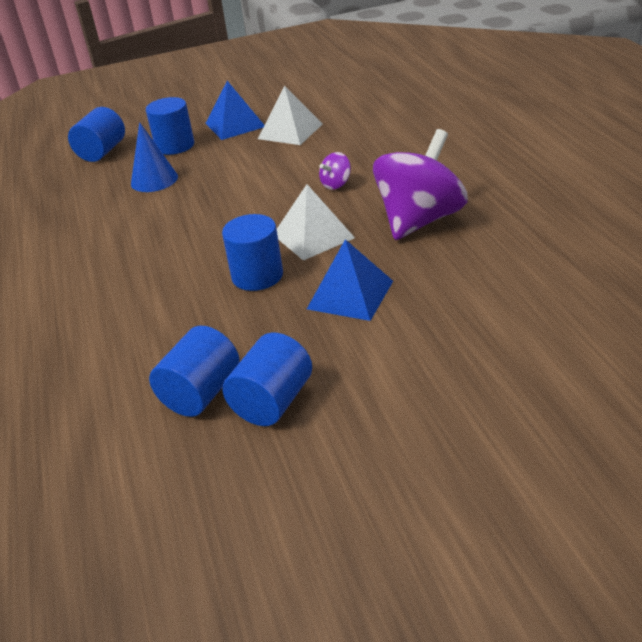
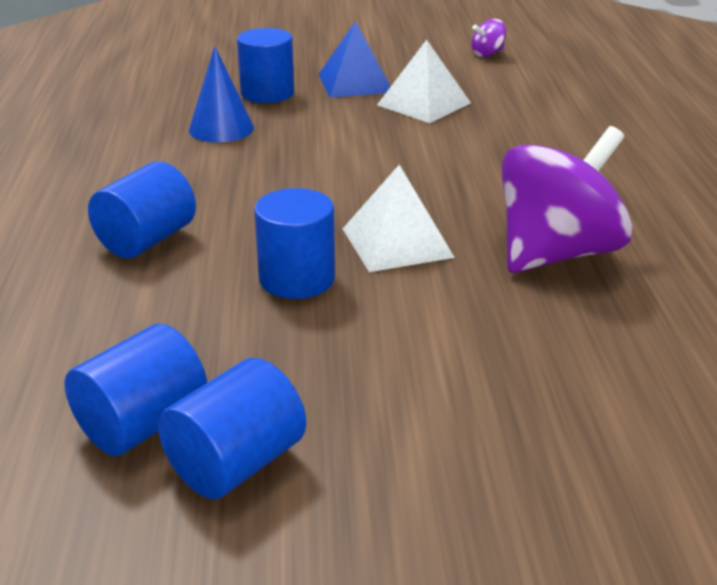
camera: 10 degrees right, 5 degrees down
blue cylinder [68,107,125,162] -> blue cylinder moved to [88,162,196,258]
blue pyramid [307,239,393,321] -> none
purple spinning top [319,152,351,190] -> purple spinning top moved to [471,19,506,57]

